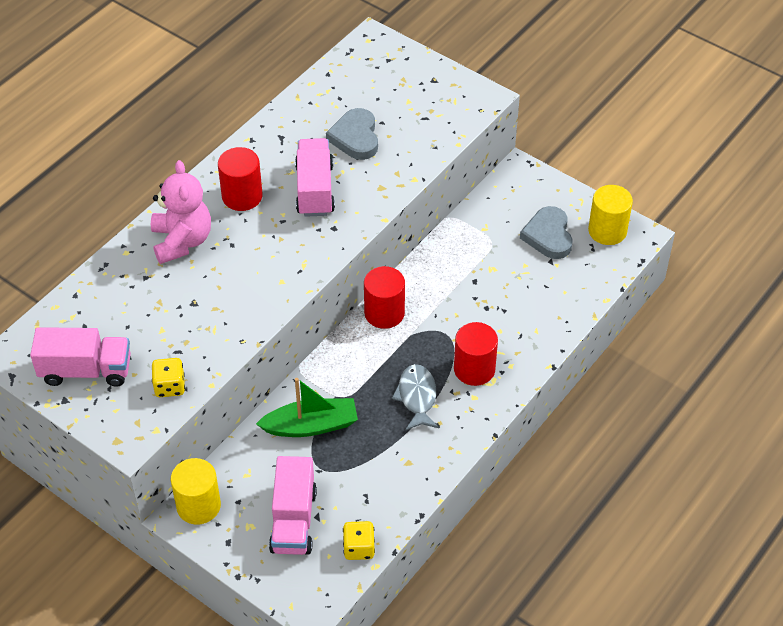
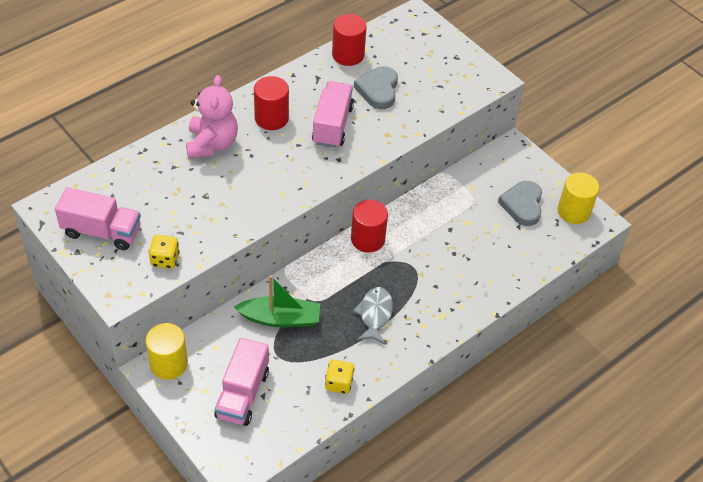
camera: 10 degrees right, 0 degrees up
yellow dice [343,521,375,560] -> yellow dice moved to [325,360,354,394]
red cylinder [454,322,498,386] -> red cylinder moved to [332,14,367,66]

